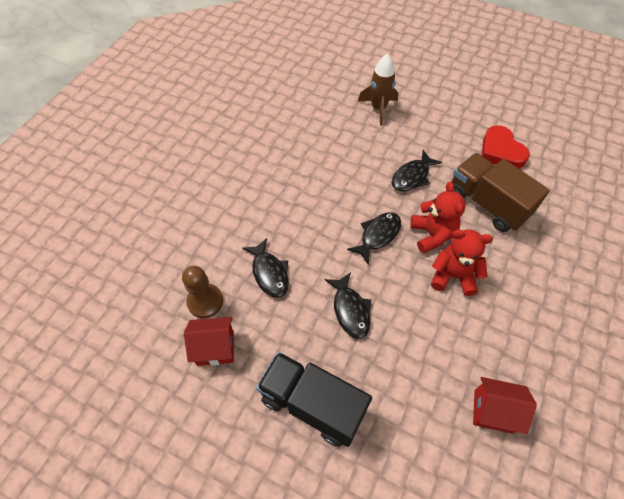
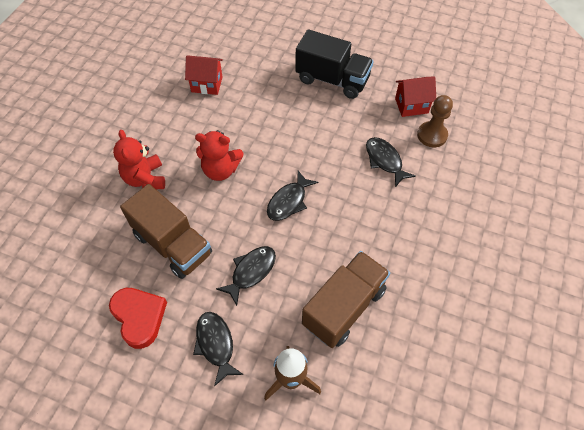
camera: 175 degrees right, 0 degrees up
black fish [325,272,371,339] -> black fish moved to [193,312,244,387]
red teddy bear [410,182,466,254] -> red teddy bear moved to [113,130,165,189]
none -> brown truck [302,251,390,348]

